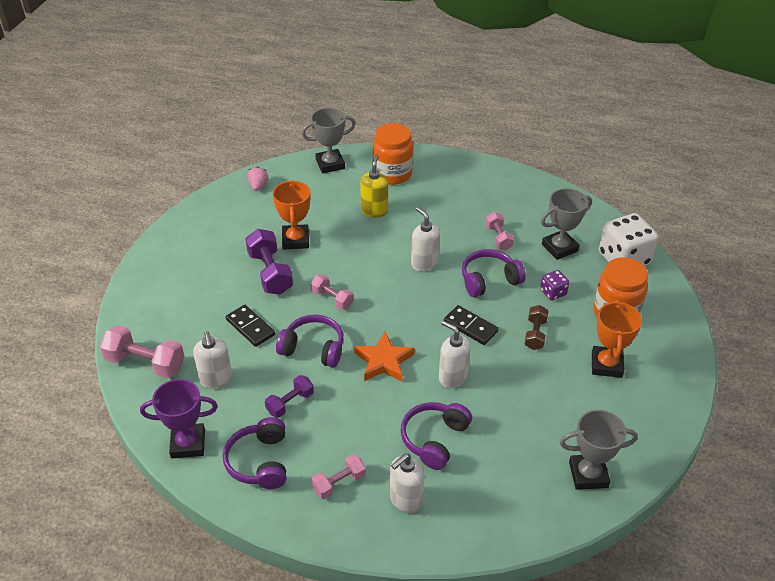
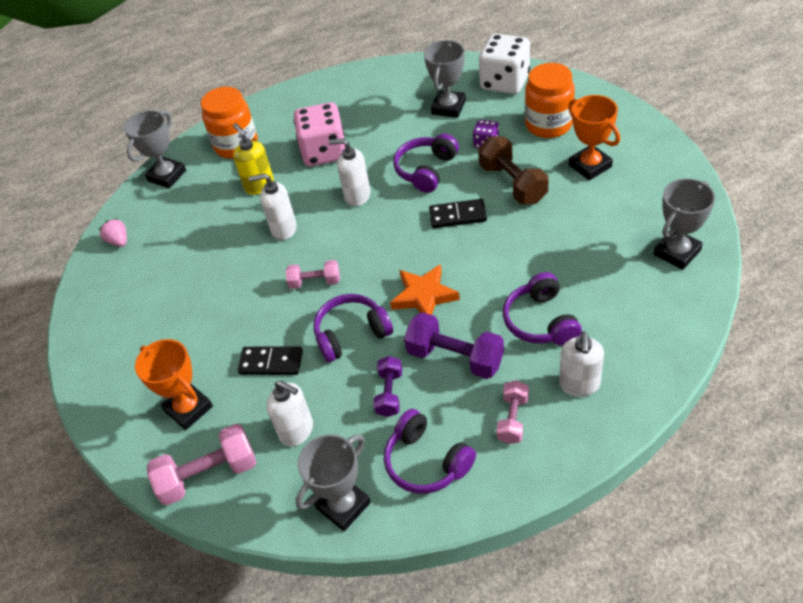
camera: 35 degrees left, 5 degrees up
purple trophy [140,379,218,458] -> grey trophy [295,434,371,531]
purple dumbbell [245,229,293,295] -> purple dumbbell moved to [404,312,504,379]
orange trophy [273,180,311,250] -> orange trophy moved to [135,339,213,430]
white soap dispenser [439,321,470,388] -> white soap dispenser moved to [249,173,297,240]
pink dumbbell [486,212,514,251] -> none
brown dumbbell [524,305,549,350] -> brown dumbbell [478,136,548,204], size x1.65
none -> pink dice [294,102,345,166]

